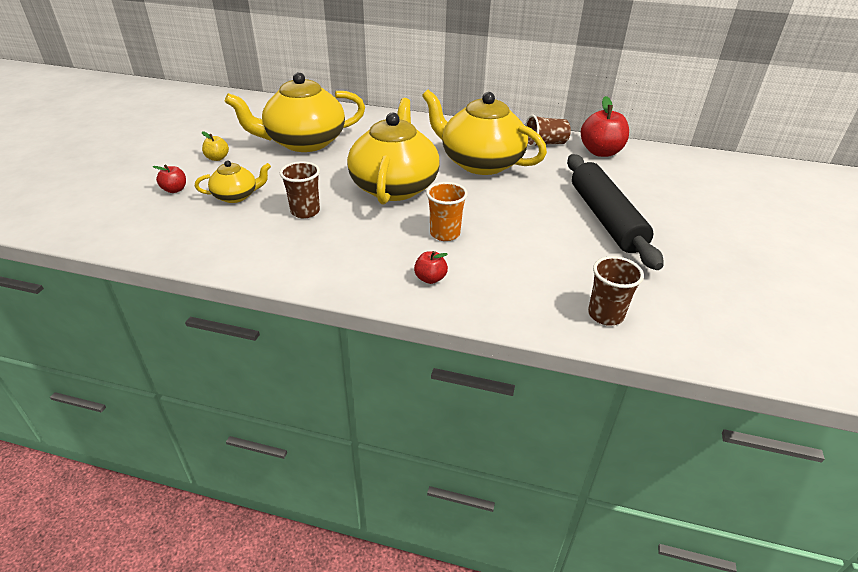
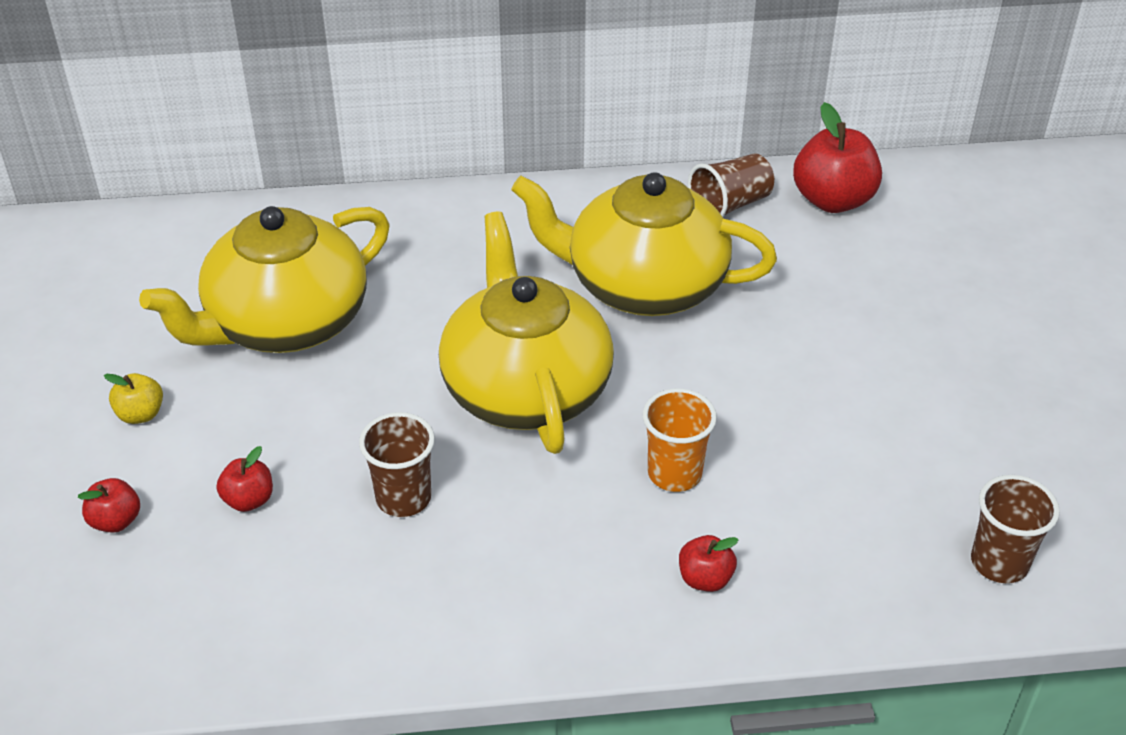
camera: 20 degrees left, 5 degrees up
yellow teapot [195,161,271,203] -> red apple [217,446,273,512]
black rolling pin [567,154,663,270] -> none

